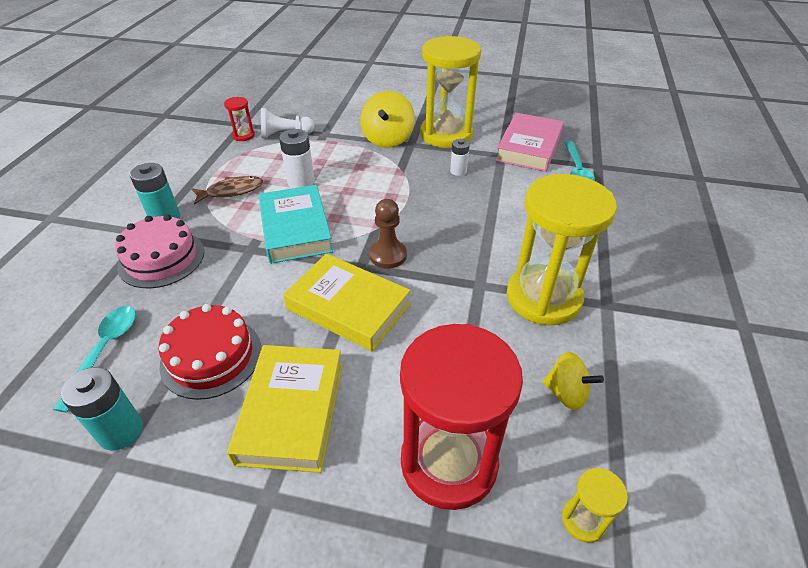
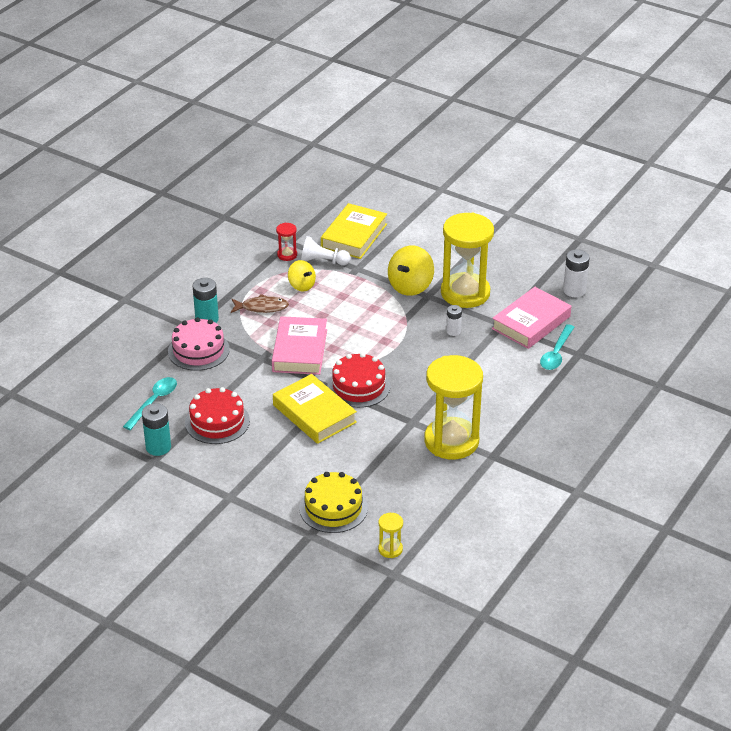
camera: 20 degrees right, 5 degrees down
yellow book [227,345,343,473] -> yellow book moved to [321,203,387,259]
turquoise book [258,185,333,264] -> pink book [272,316,327,375]
white battery [279,129,315,188] -> white battery moved to [563,249,590,297]
brown pawn [369,199,407,269] -> red cake [327,353,390,408]
red hourglass [400,324,523,510] -> yellow cake [299,472,368,533]
yellow spinning top [543,352,604,410] -> yellow spinning top moved to [288,260,316,291]

